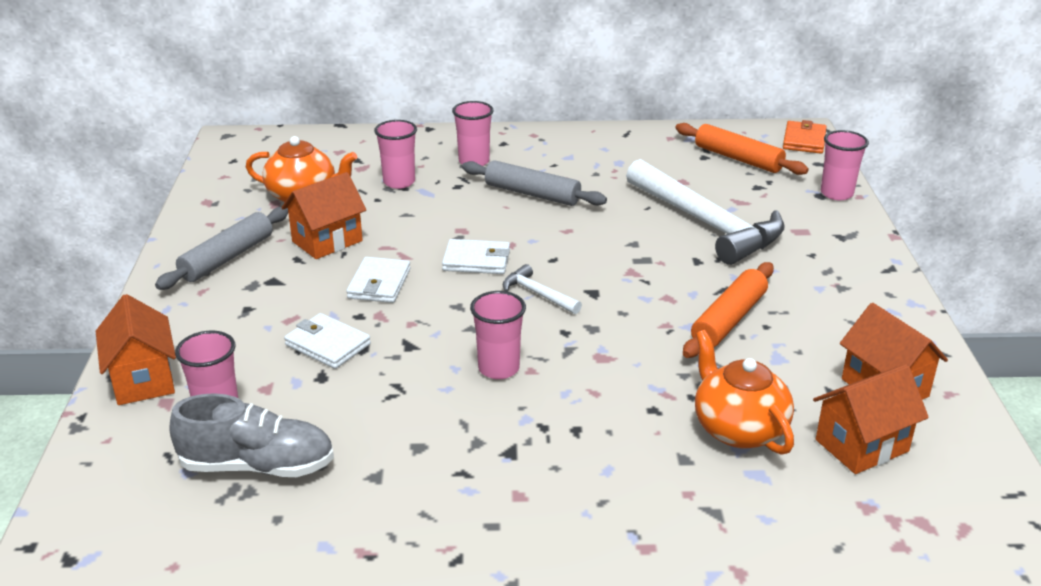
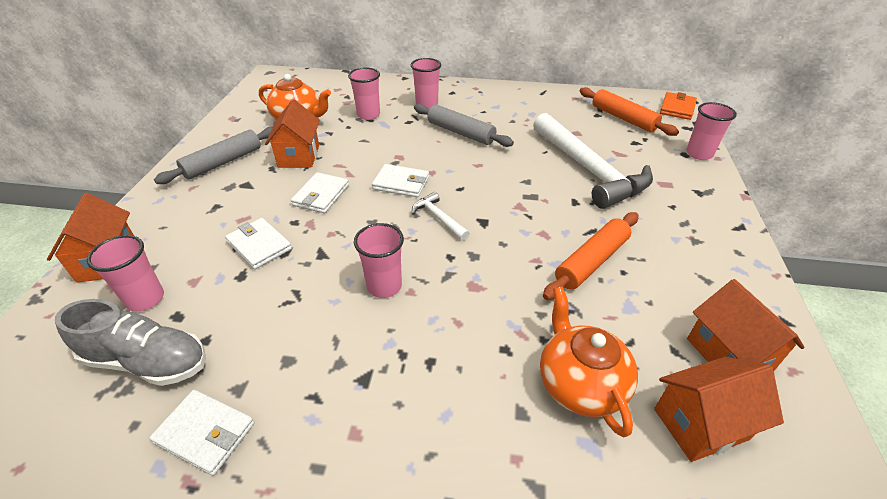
camera: 10 degrees right, 10 degrees up
orange house [281,172,366,259] -> orange house turned 60 degrees counterclockwise [265,99,320,168]
none -> white wallet [149,390,255,476]

